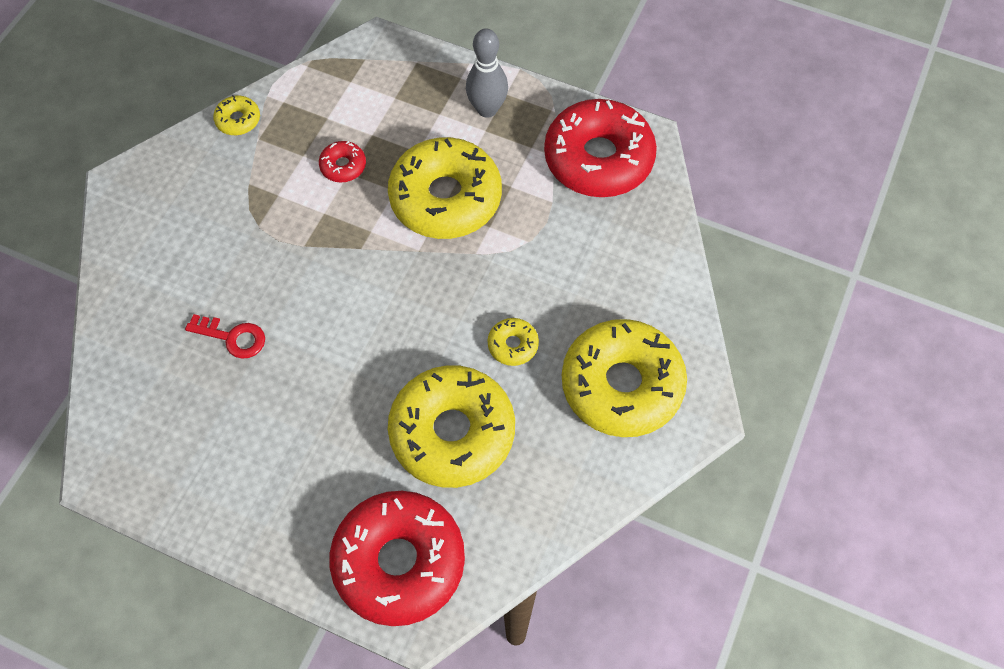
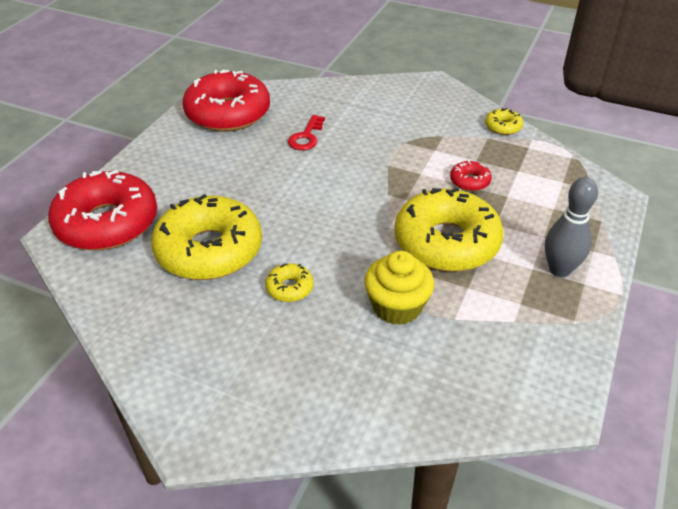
camera: 90 degrees right, 20 degrees down
red donut [544,99,657,197] -> red donut moved to [183,70,270,132]
yellow donut [562,319,687,437] -> none
none -> yellow cupcake [364,251,434,325]

